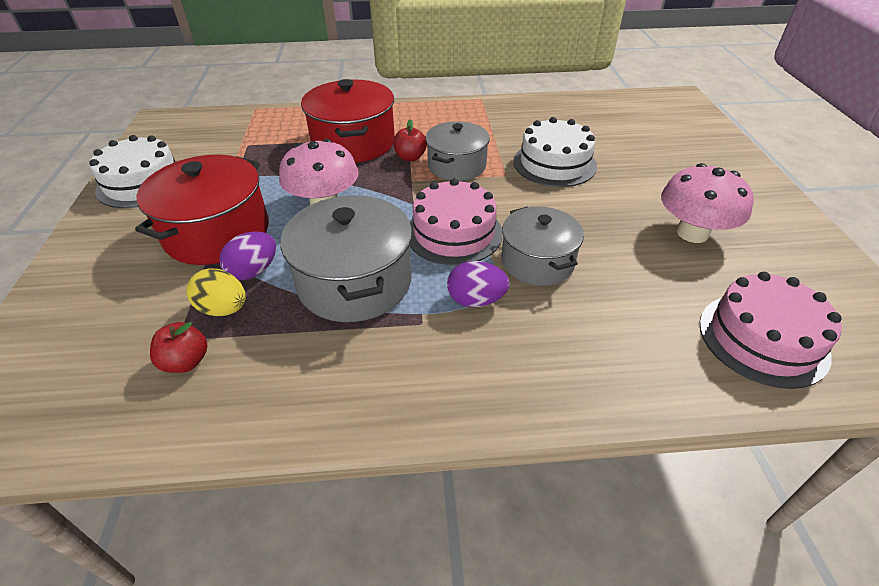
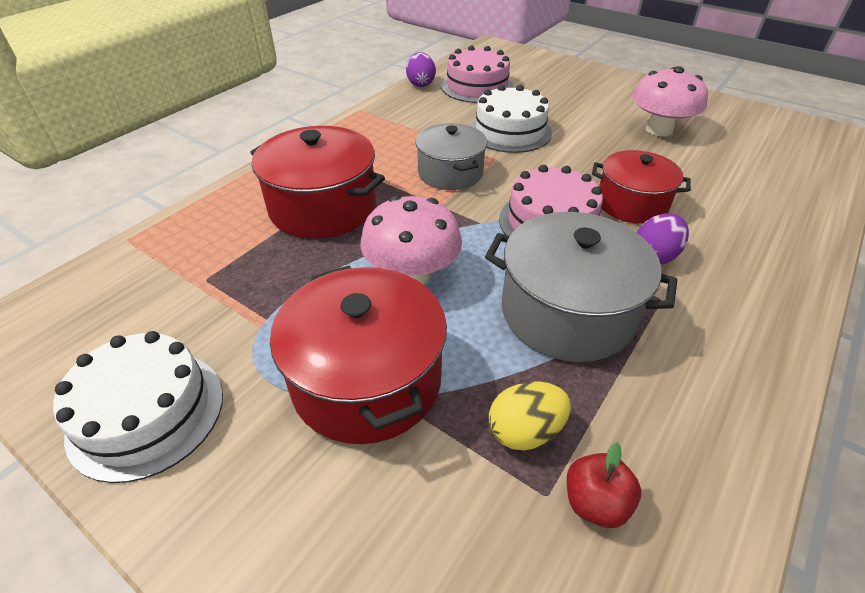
camera: 50 degrees left, 0 degrees up
purple egg [219,232,276,280] -> purple egg moved to [406,52,436,87]
red apple [393,119,427,161] -> none
grey pot [501,207,584,286] -> red pot [592,150,691,224]
pink cake [700,272,842,389] -> pink cake moved to [441,45,514,103]

